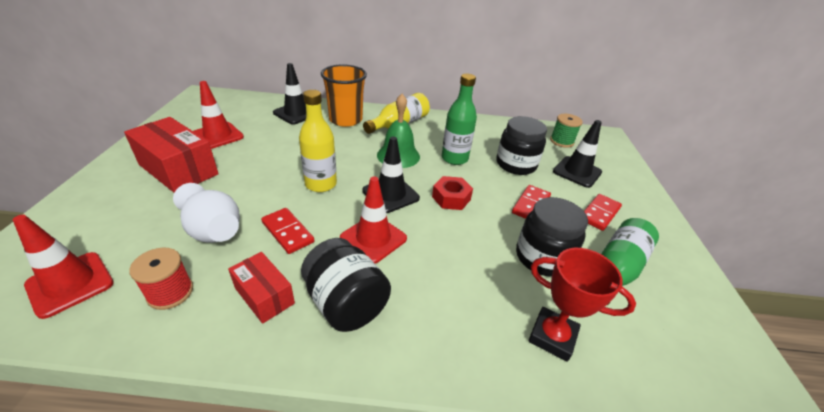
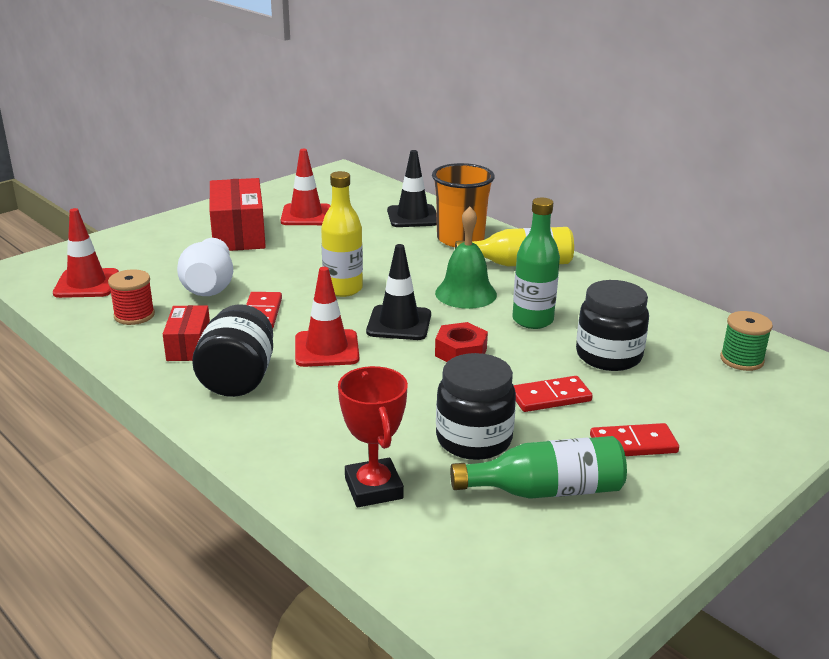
camera: 45 degrees right, 10 degrees down
black traffic cone [553,120,602,188] -> none

